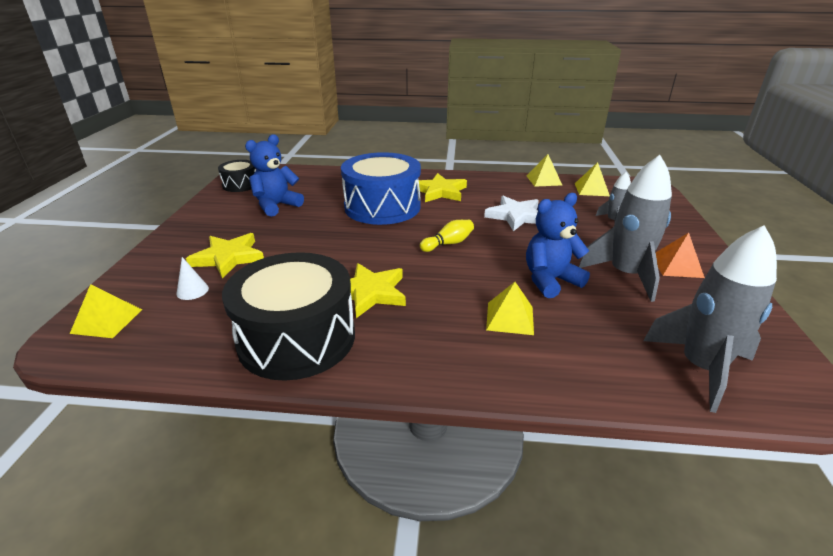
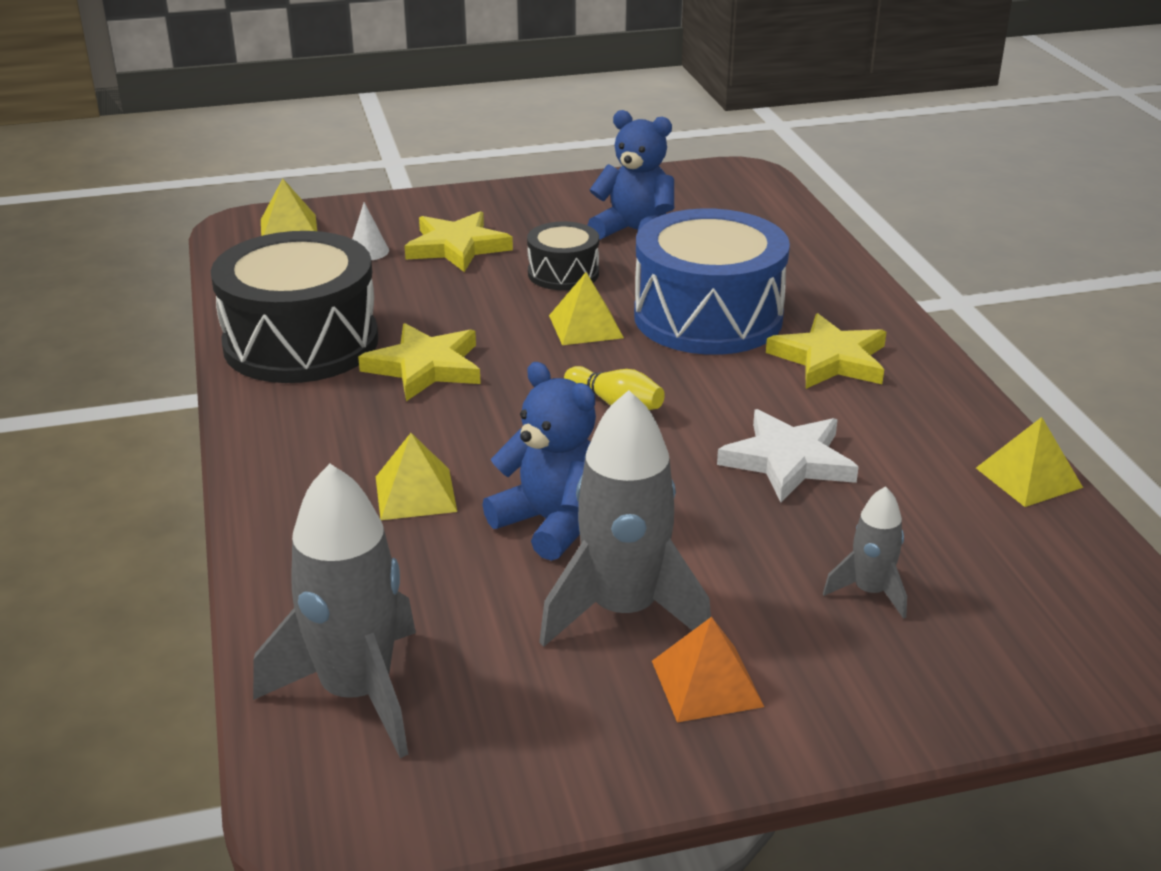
camera: 70 degrees right, 0 degrees up
black drum [218,160,256,192] -> black drum moved to [527,222,599,290]
yellow pyramid [575,162,610,196] -> yellow pyramid moved to [549,272,624,345]

